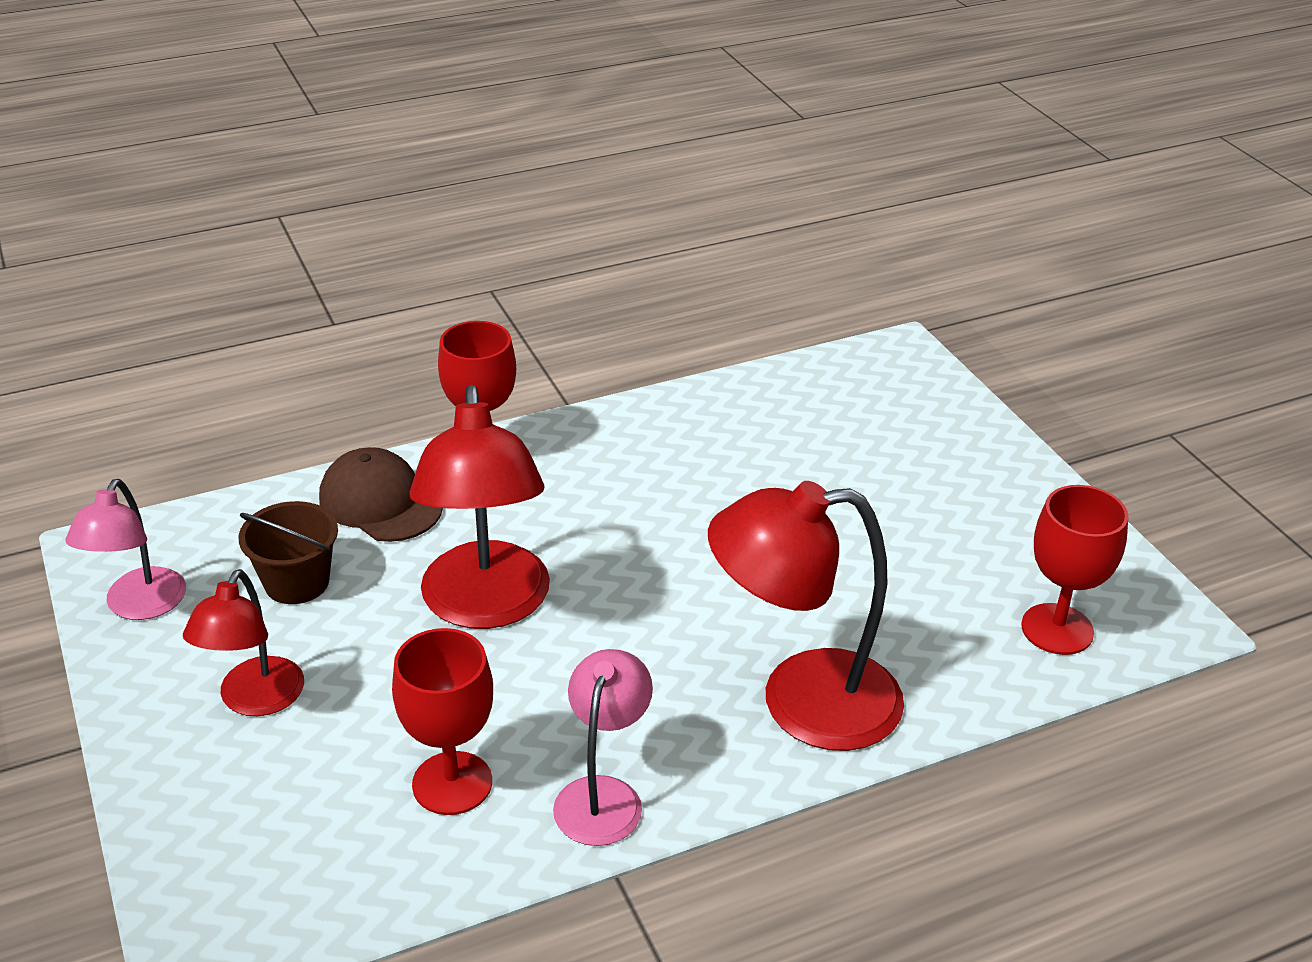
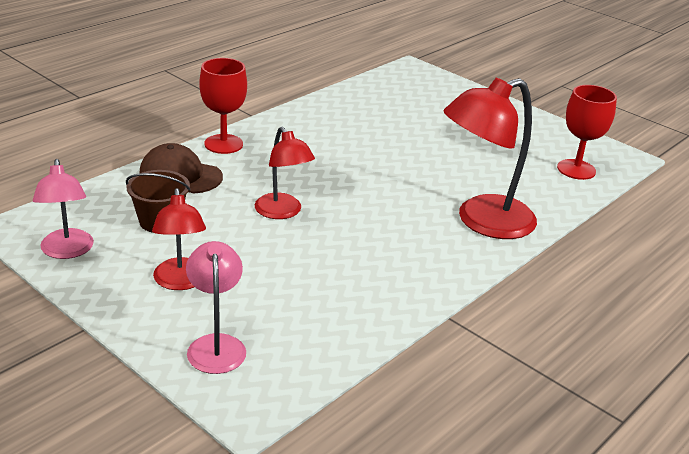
camera: 25 degrees left, 5 degrees down
red goblet [392,628,493,815] -> none
red lamp [409,385,550,629] -> red lamp [255,127,315,219], size x0.59
pink lamp [553,649,653,846] -> pink lamp moved to [186,241,246,374]

